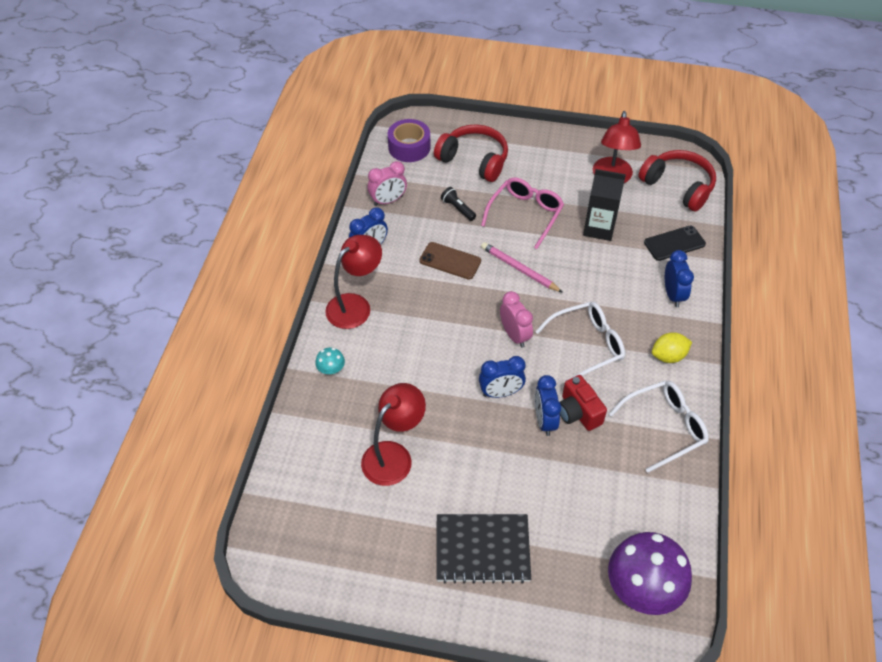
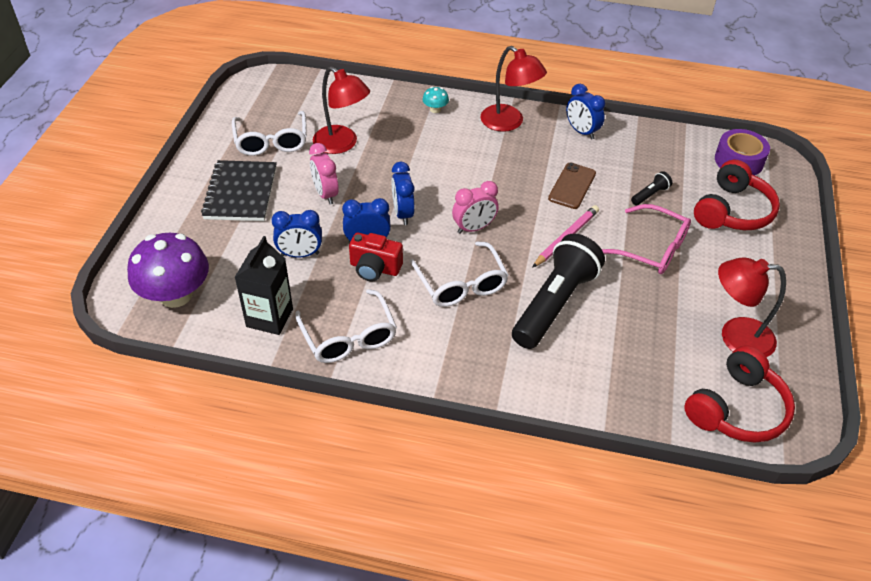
camera: 90 degrees right, 5 degrees down
pink clock [368,161,407,206] -> pink clock moved to [309,143,339,205]
red camera [560,375,607,431] -> red camera turned 135 degrees counterclockwise [349,233,403,281]
black carton [583,169,626,241] -> black carton moved to [235,236,293,335]
black phone [644,225,706,261] -> none
yellow lemon [652,332,692,363] -> none
blue clock [665,250,694,307] -> blue clock moved to [271,210,322,258]
none -> white glasses [232,111,307,156]
none -> black flashlight [512,234,605,349]

